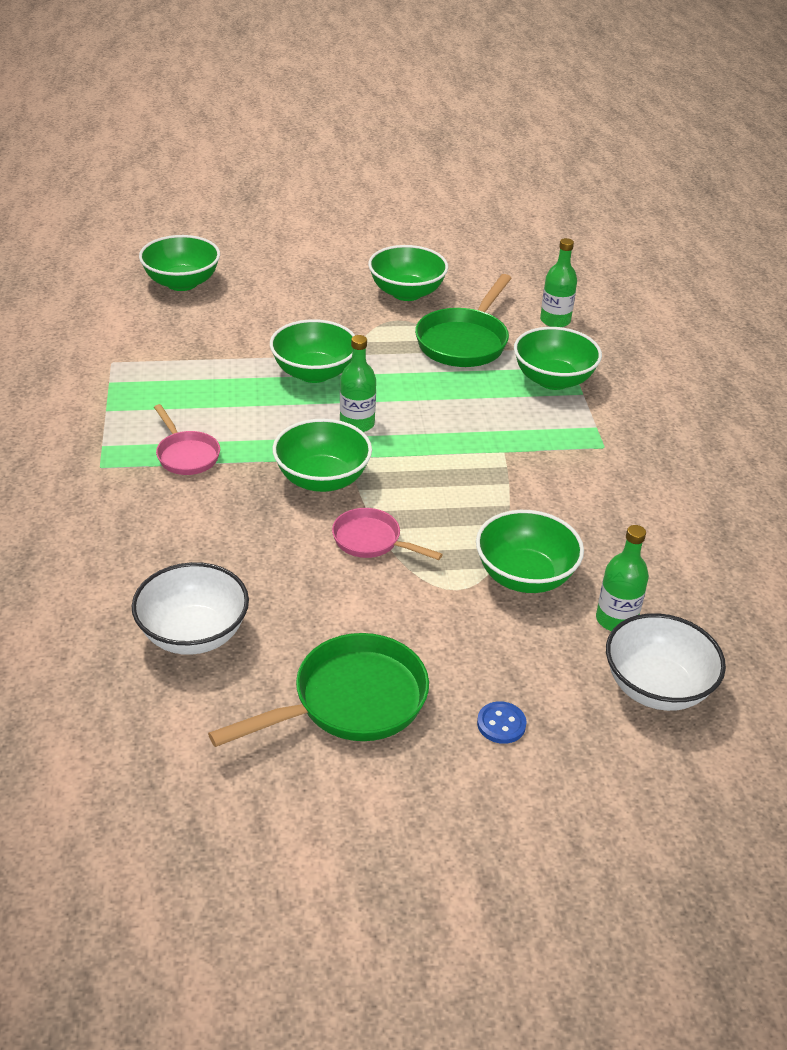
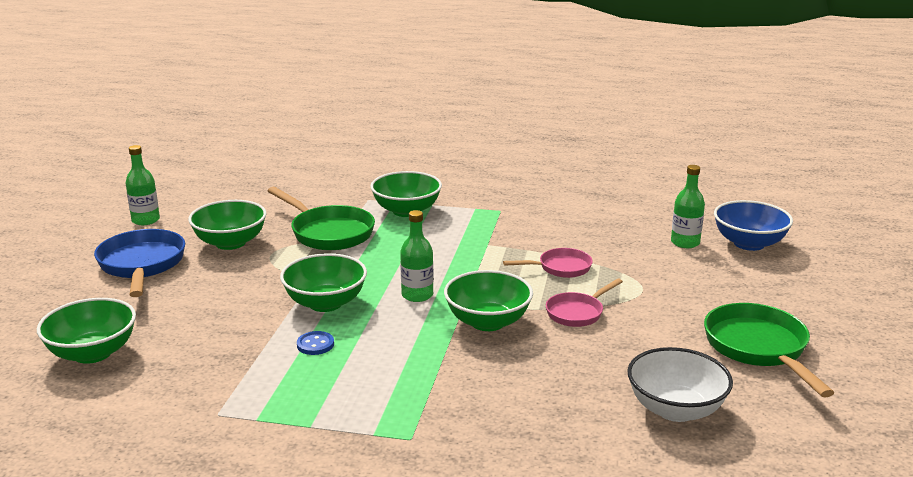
camera: 70 degrees left, 15 degrees down
pink pan [154,404,220,475] -> pink pan moved to [503,248,593,278]
green bowl [476,510,584,593] -> none
blue button [477,701,527,744] -> blue button moved to [297,331,334,355]
green bottle [540,238,577,327] -> green bottle moved to [126,145,160,225]
white bowl [606,613,726,711] -> blue bowl [714,200,793,251]
none -> blue pan [94,229,185,297]

